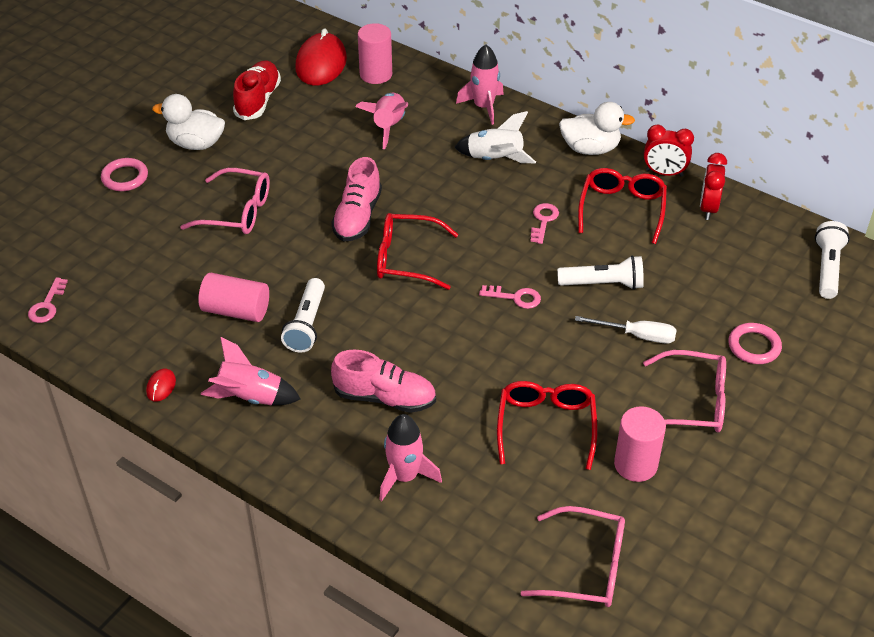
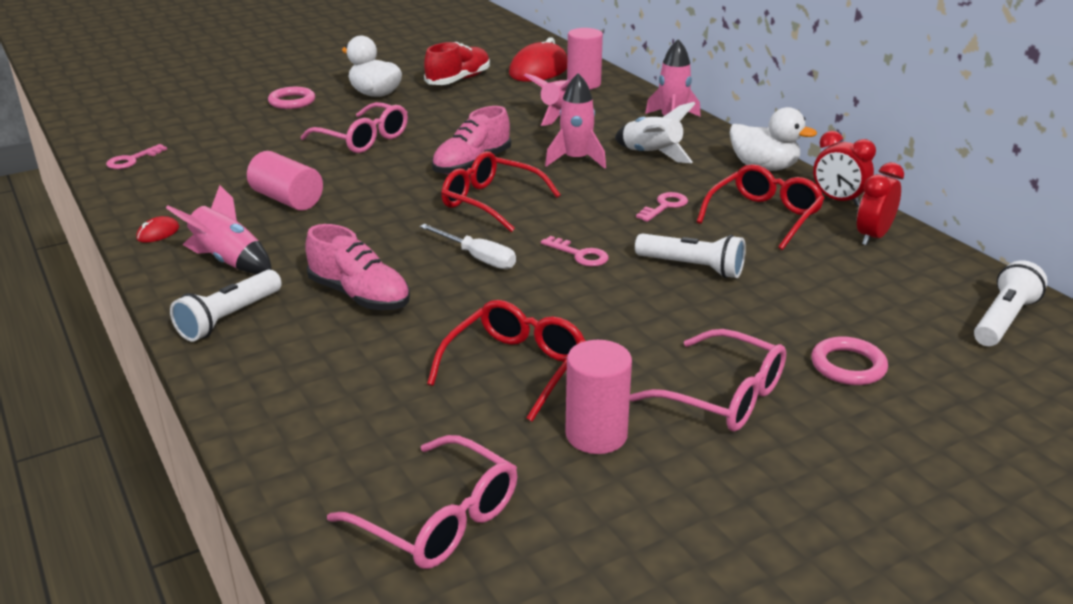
camera: 25 degrees right, 15 degrees down
white flashlight [281,278,325,353] -> white flashlight moved to [170,270,282,341]
pink rocket [379,414,442,501] -> pink rocket moved to [545,73,606,169]
white screwdriver [575,316,676,344] -> white screwdriver moved to [420,224,516,269]

